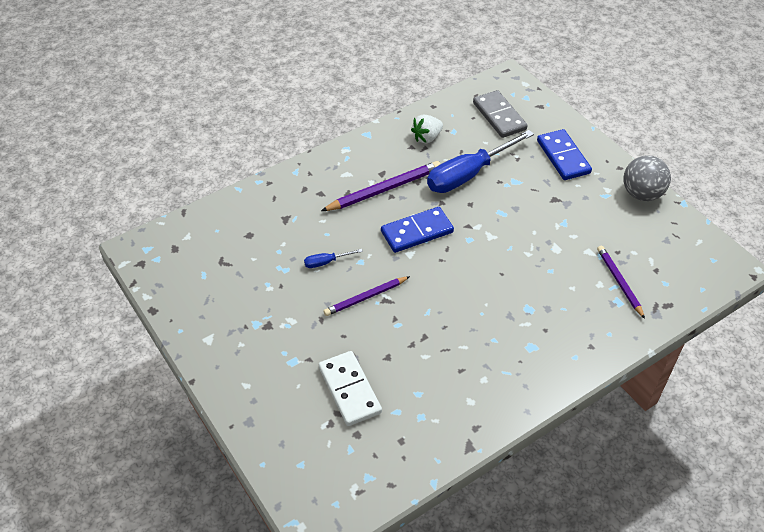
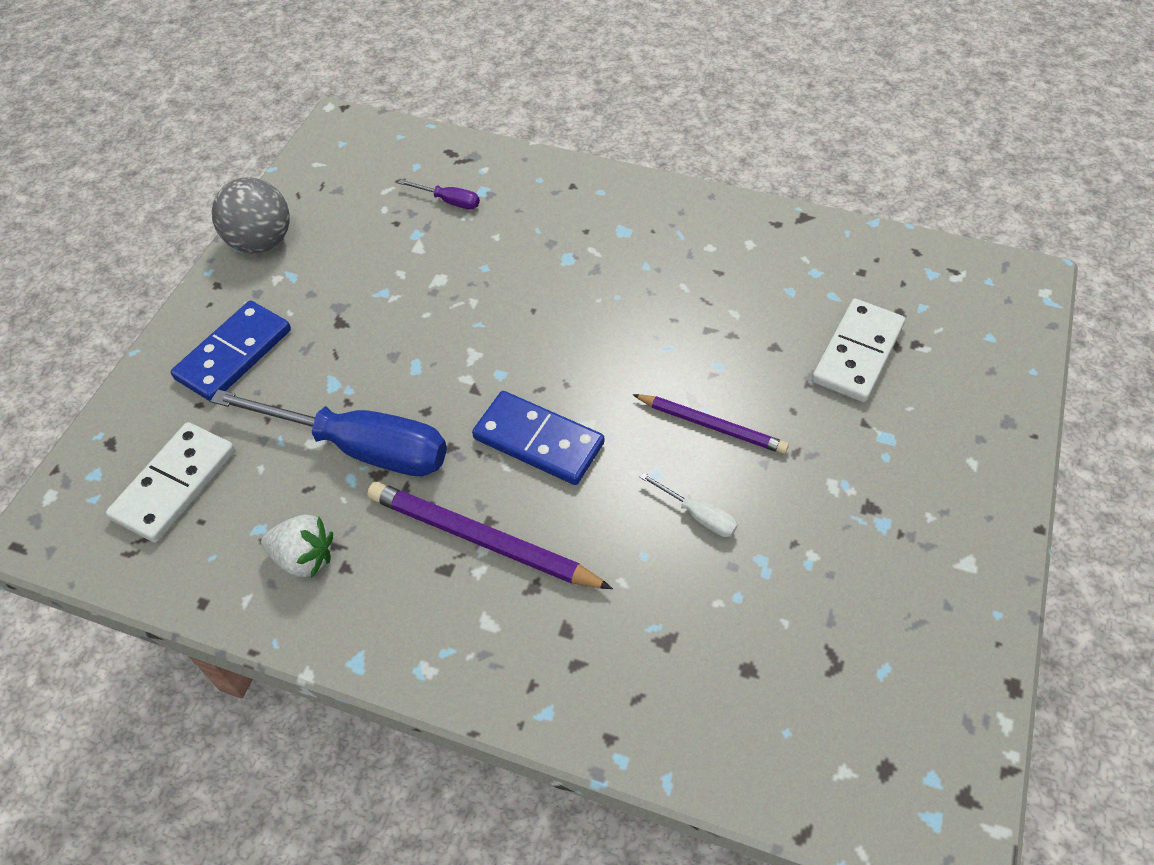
camera: 125 degrees left, 5 degrees up
blue screwdriver [304,249,363,268] -> white screwdriver [640,472,738,537]
grey domino [473,90,528,138] -> white domino [106,422,235,543]
purple pencil [597,246,645,319] -> purple screwdriver [398,179,480,209]

